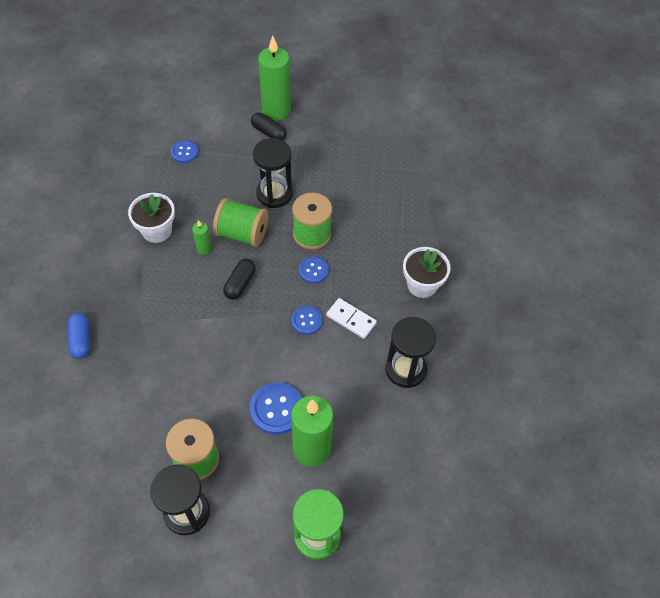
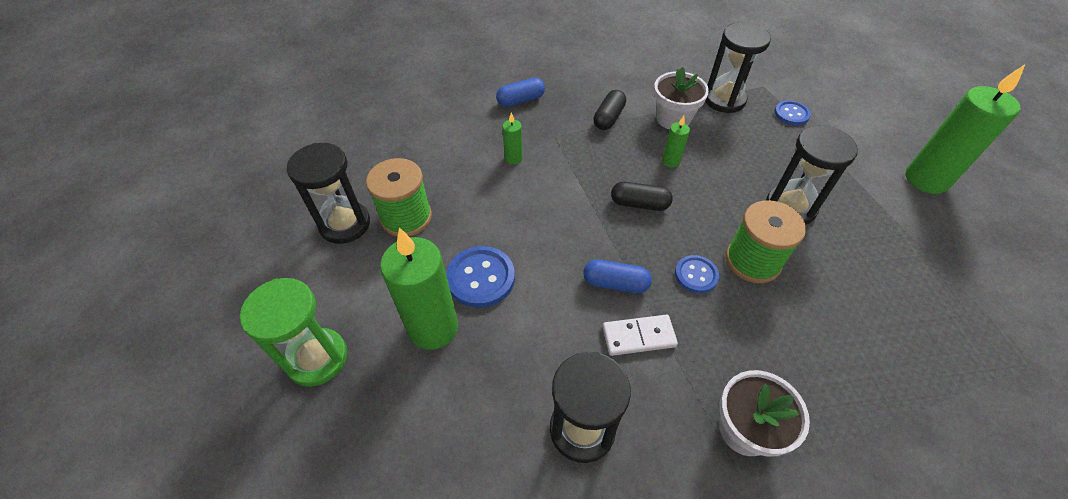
camera: 80 degrees right, 5 degrees down
green spool [213,198,268,247] -> none
black capsule [251,112,287,140] -> black capsule moved to [593,90,626,130]
blue button [291,306,323,335] -> blue capsule [583,260,652,293]
white domino [326,298,377,339] -> white domino turned 60 degrees clockwise [602,315,678,356]
none -> green candle [502,113,523,165]
none -> black hourglass [705,22,771,113]

